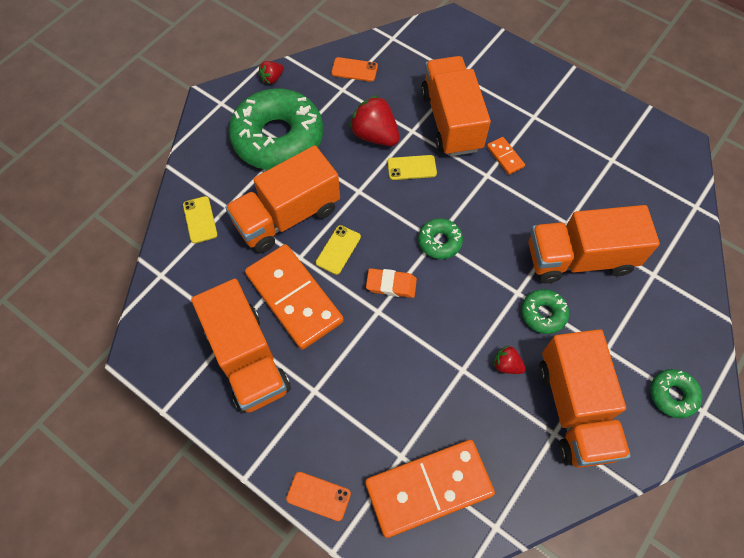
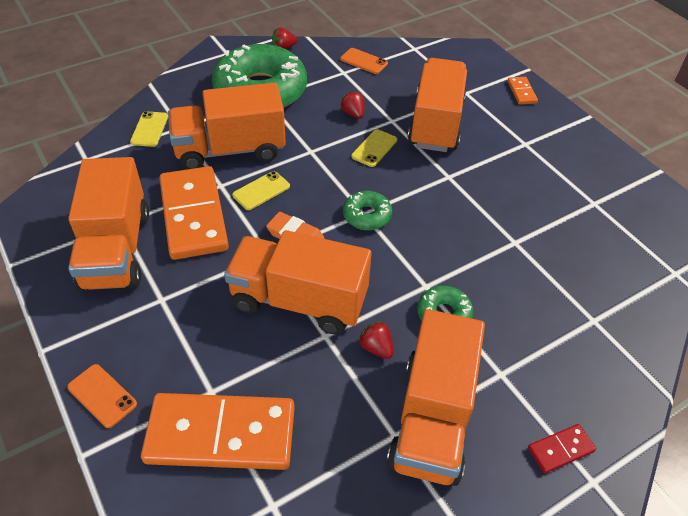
camera: 20 degrees right, 15 degrees down
red strawberry [349,95,400,146] -> red strawberry [340,91,365,119], size x0.52
yellow phone [387,155,437,180] -> yellow phone turned 75 degrees counterclockwise [351,129,397,167]
orange domino [487,137,525,175] -> orange domino moved to [508,77,538,105]
orange truck [528,205,660,283] -> orange truck moved to [224,230,372,335]
green donut [650,369,702,419] -> red domino [528,424,596,474]

